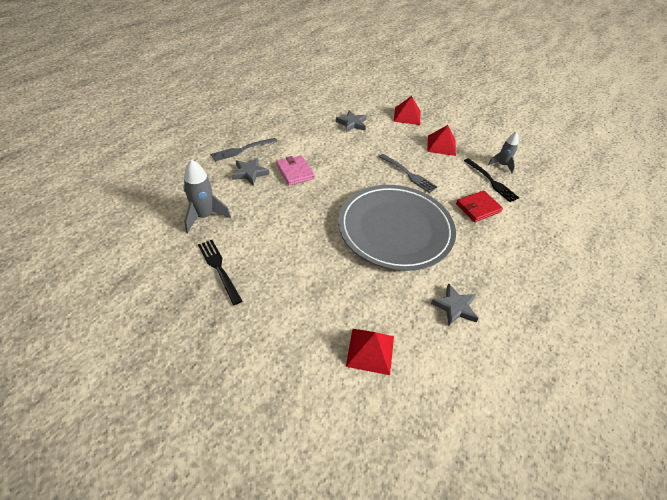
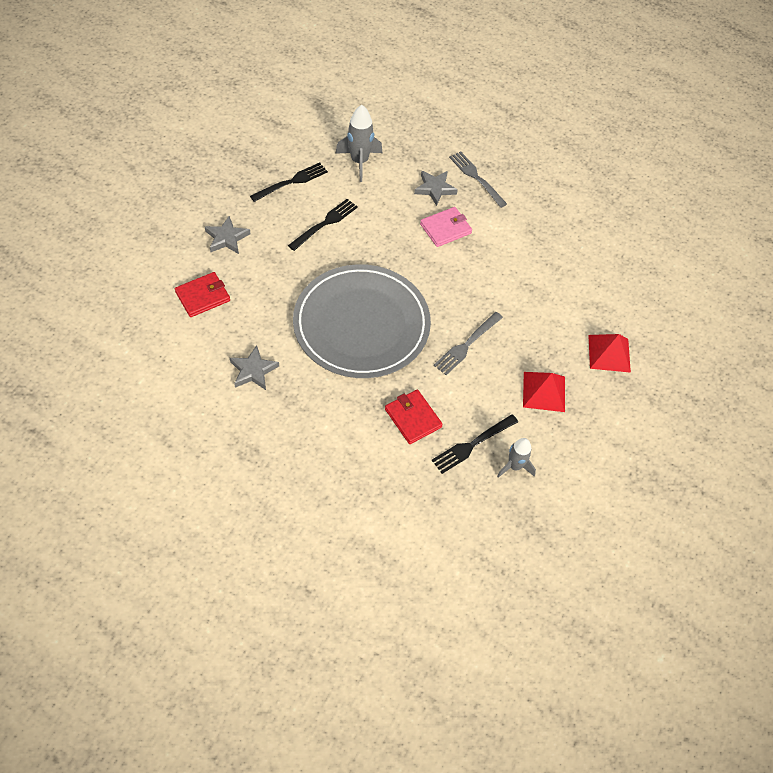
camera: 85 degrees right, 10 degrees up
grey star [336,110,367,132] -> grey star moved to [205,216,250,254]
red pyramid [346,329,394,375] -> red wallet [175,272,230,317]
none -> black fork [288,199,358,251]

